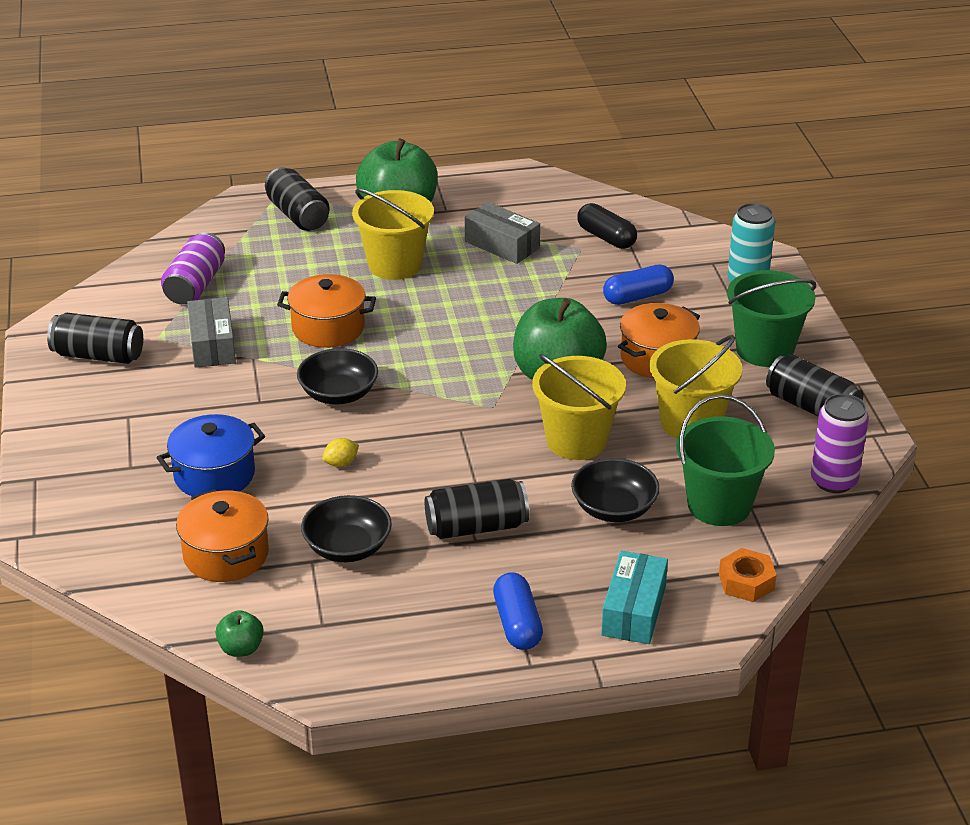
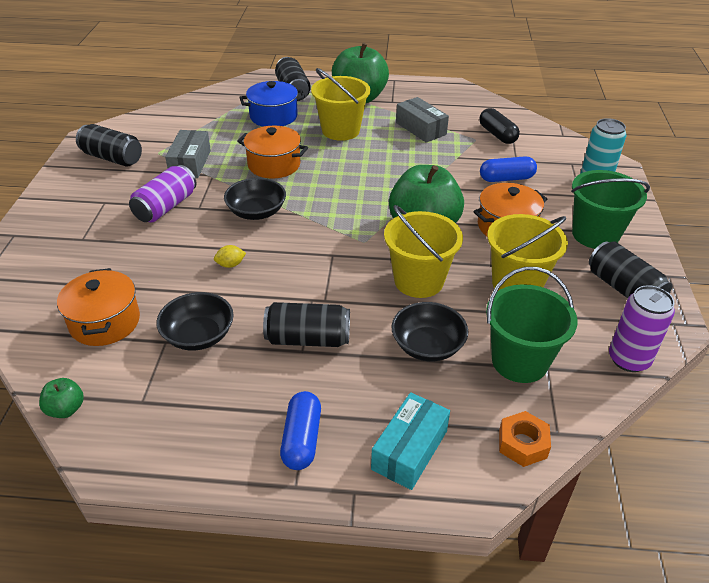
camera: 15 degrees right, 5 degrees up
blue pot [157,414,265,496] -> blue pot moved to [239,81,305,127]
purple can [161,232,225,304] -> purple can moved to [129,165,196,223]

